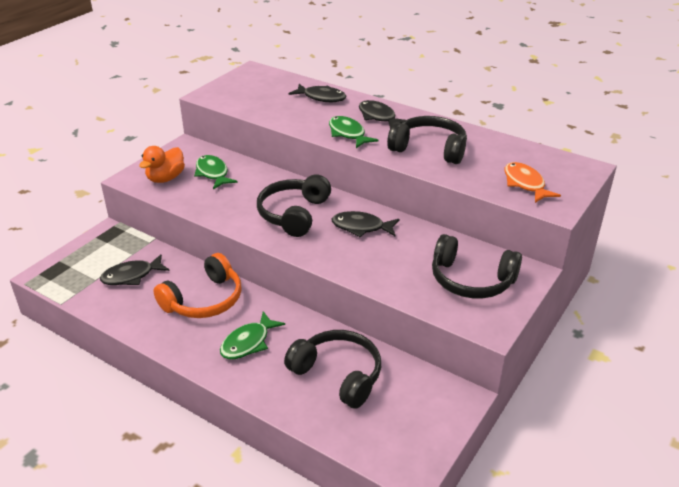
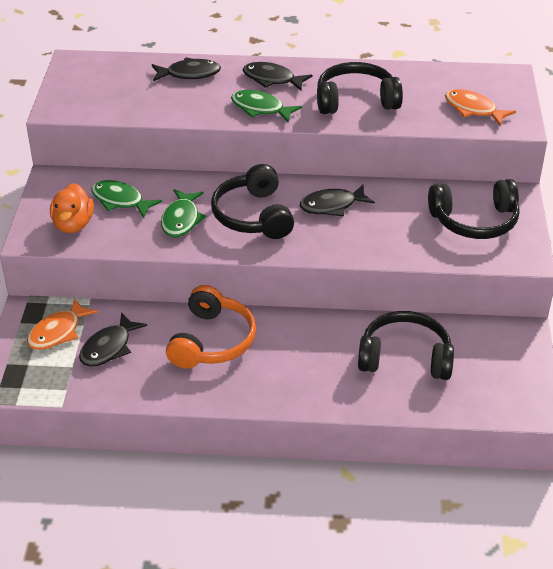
camera: 30 degrees left, 5 degrees up
green fish [220,311,285,359] -> green fish moved to [161,189,207,237]
none -> orange fish [27,298,98,350]

